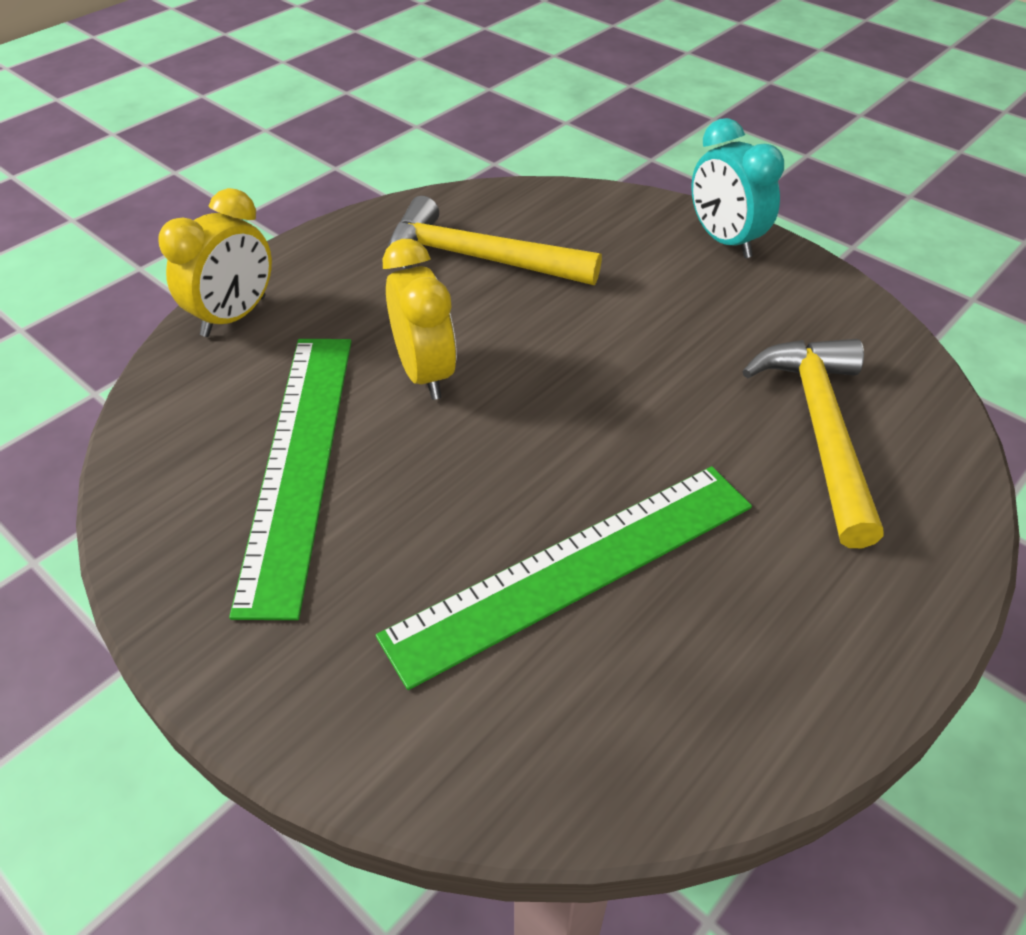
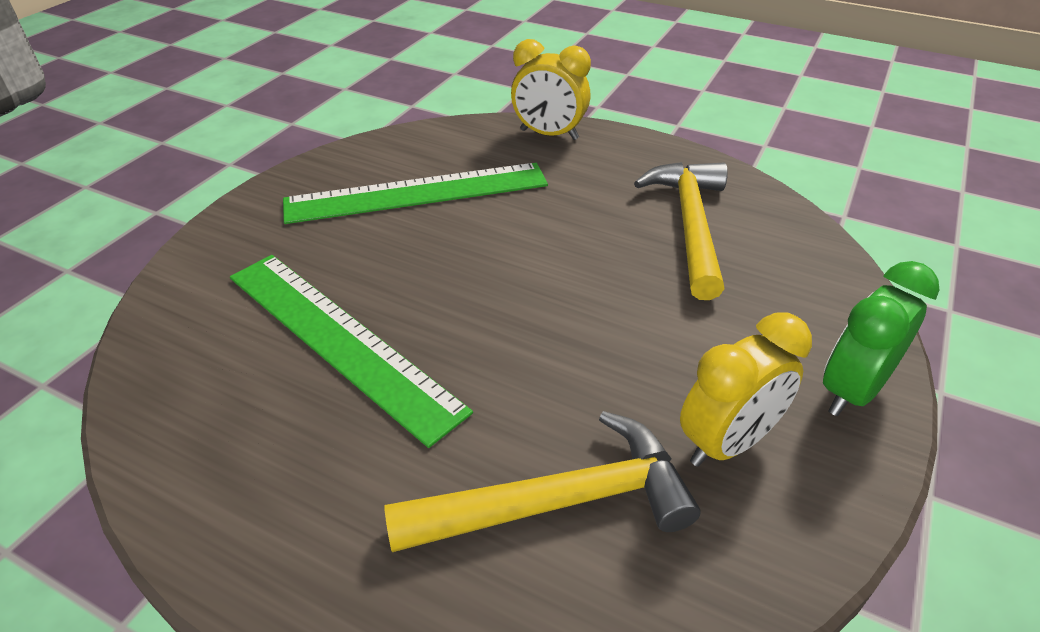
camera: 75 degrees right, 5 degrees down
yellow clock [383,239,457,400] -> yellow clock moved to [680,313,812,467]
turquoise clock [691,118,784,258] -> green clock [823,261,940,416]

